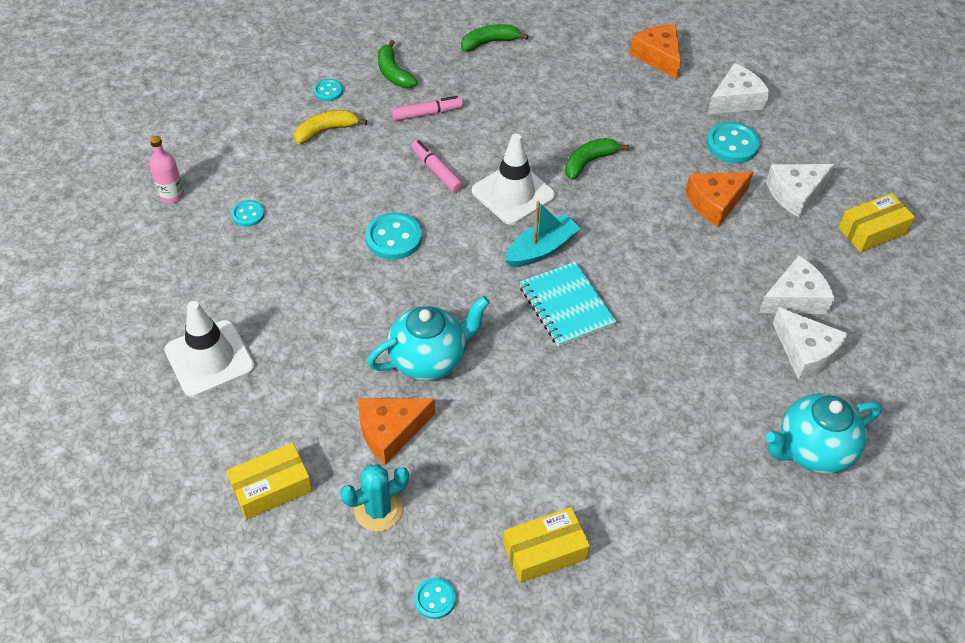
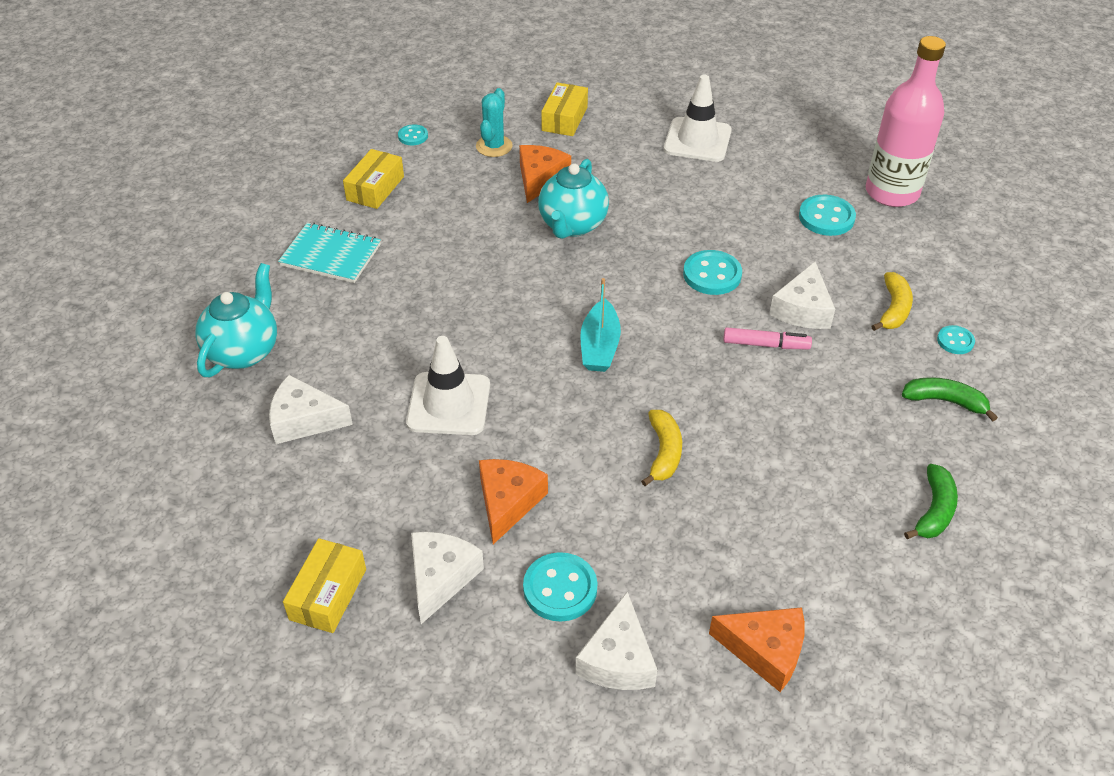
camera: 135 degrees right, 5 degrees down
pink bottle [150,136,184,203] -> pink bottle [866,36,946,207], size x2.23
turquoise button [231,200,265,227] -> turquoise button [799,195,856,236], size x1.71
pink marker [392,96,463,121] -> none
white traffic cone [472,134,556,225] -> white traffic cone moved to [406,336,490,435]
turquoise notebook [520,262,616,347] -> turquoise notebook moved to [278,223,381,283]
green banana [565,138,629,180] -> yellow banana [641,410,682,486]
white cheese [759,256,835,314] -> white cheese moved to [769,262,835,329]

